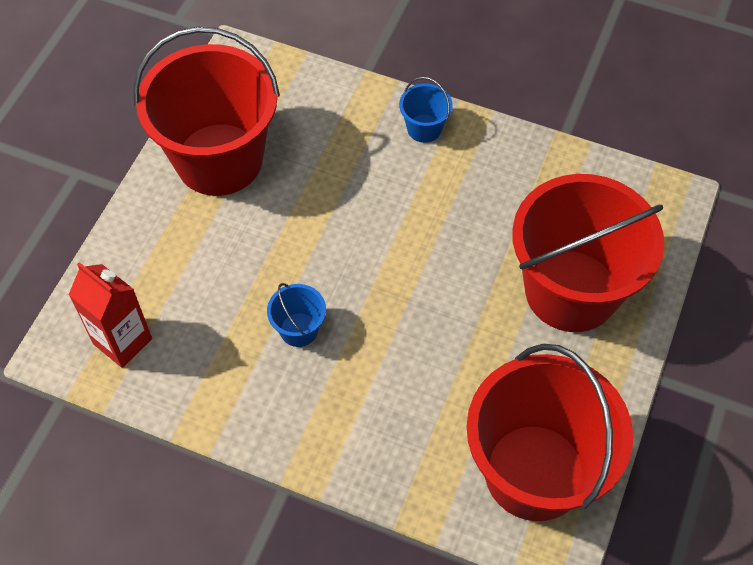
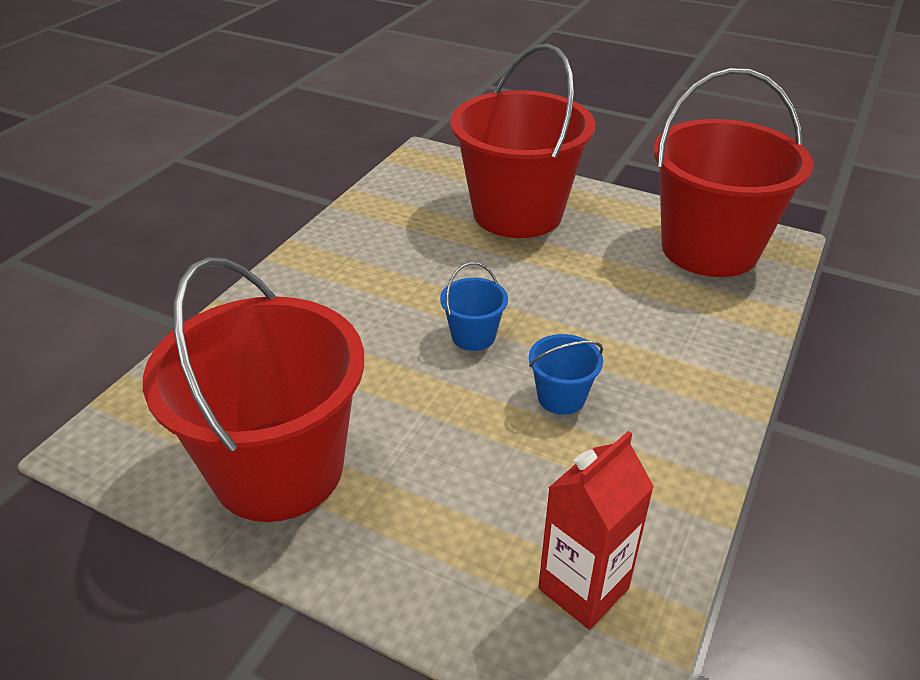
camera: 85 degrees left, 20 degrees down
blue bucket [399,77,453,143] -> blue bucket moved to [440,262,508,351]

